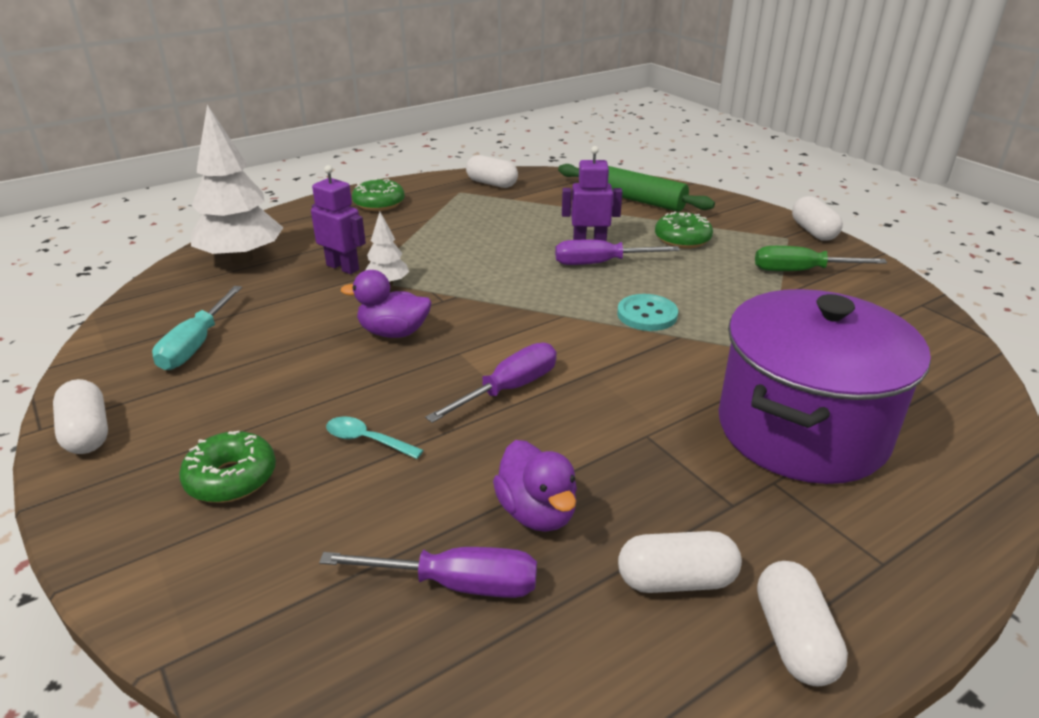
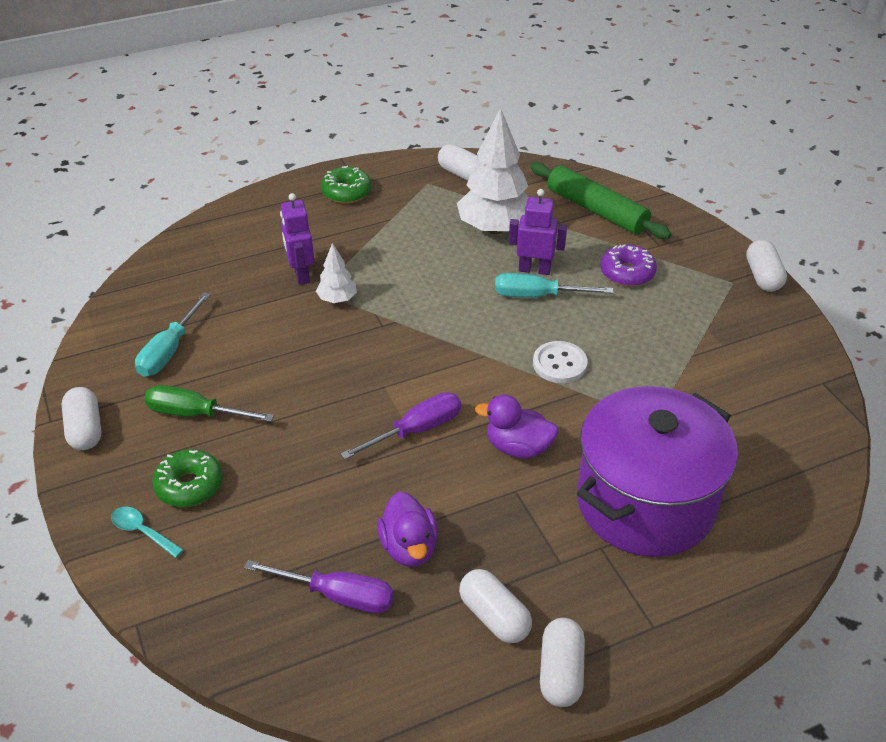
camera: 10 degrees right, 10 degrees up
white tree [191,105,283,264] -> white tree moved to [457,108,529,234]
purple robot [311,165,366,274] -> purple robot turned 150 degrees counterclockwise [280,193,314,285]
turquoise spoon [326,417,424,459] -> turquoise spoon moved to [111,507,184,558]
purple duck [341,270,431,338] -> purple duck moved to [475,395,559,459]
purple screwdriver [555,240,680,265] -> turquoise screwdriver [495,273,614,298]
turquoise button [617,294,678,331] -> white button [533,341,588,383]
white capsule [618,531,742,593] -> white capsule turned 45 degrees clockwise [459,569,532,643]
green donut [655,212,713,249] -> purple donut [600,244,657,287]
green screwdriver [755,246,887,271] -> green screwdriver moved to [144,385,274,422]

